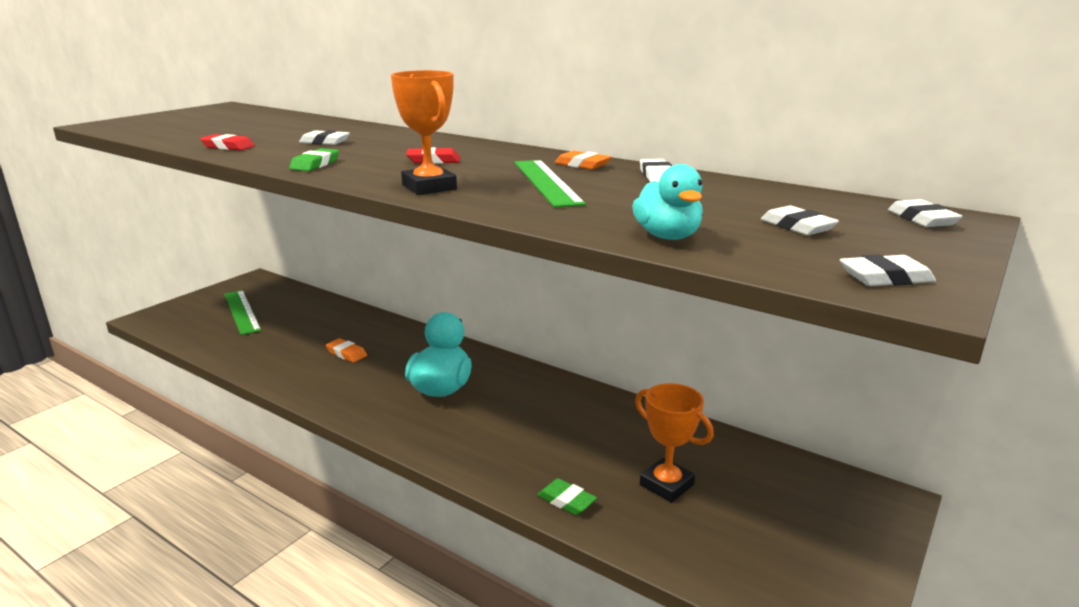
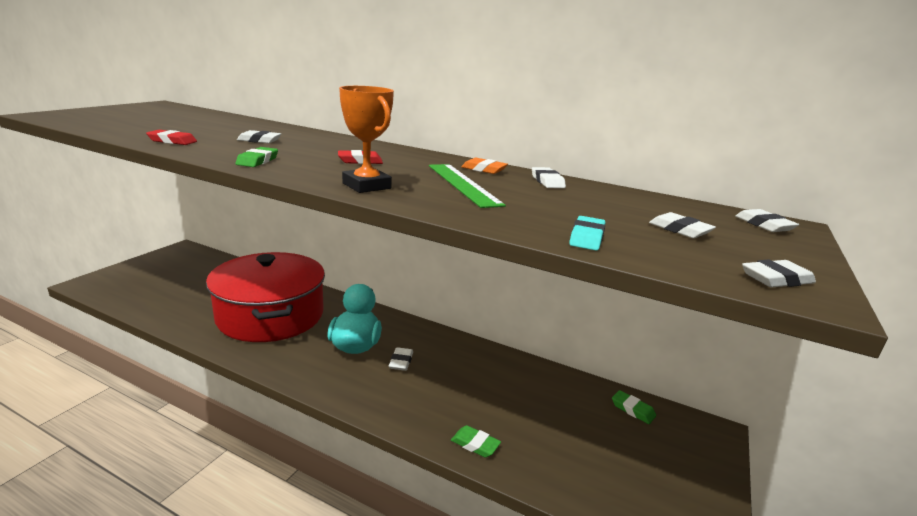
camera: 10 degrees left, 0 degrees up
green ruler [224,290,261,335] -> none
orange eraser [326,338,367,363] -> red pot [206,252,325,342]
turquoise duck [632,164,703,240] -> turquoise eraser [569,216,606,251]
orange trophy [635,383,714,503] -> none
none -> white eraser [389,347,413,371]
none -> green eraser [612,390,656,424]

